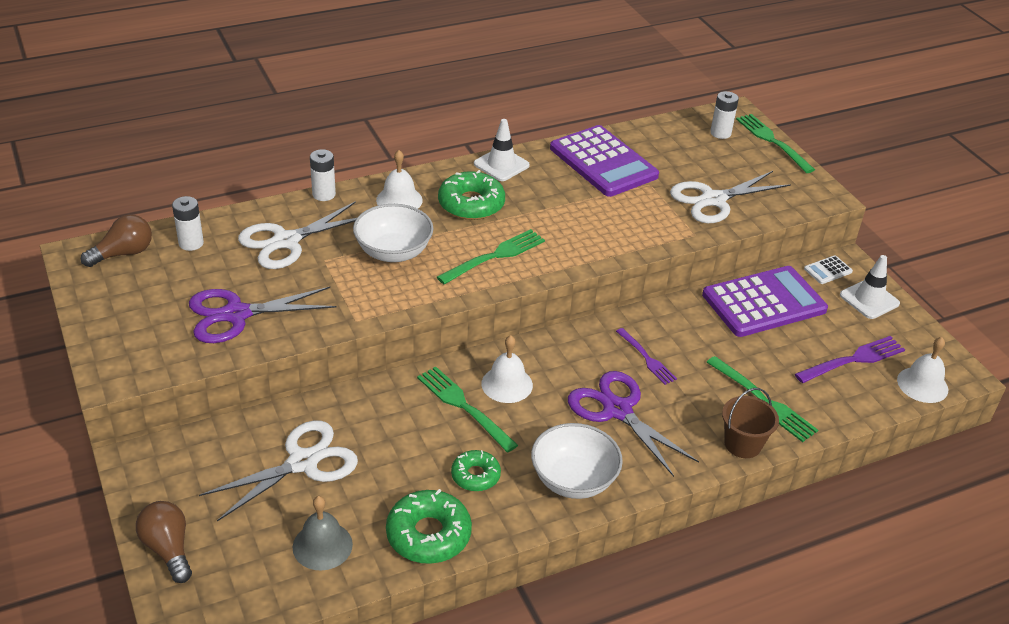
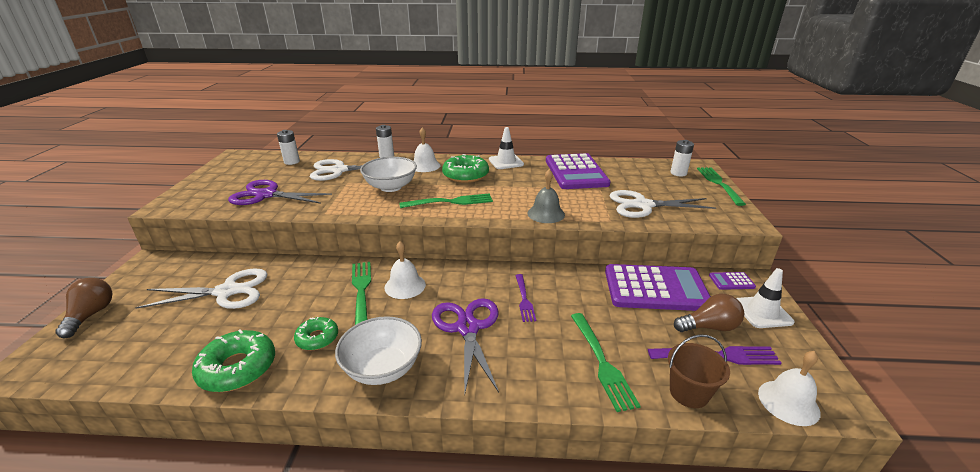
camera: 30 degrees right, 10 degrees down
brown light bulb [81,214,152,267] -> brown light bulb moved to [674,294,744,332]
grey bell [293,496,353,570] -> grey bell moved to [527,169,565,223]
brown bucket [722,388,779,458] -> brown bucket moved to [668,334,730,408]
white calculator [804,255,853,284] -> purple calculator [709,272,756,290]

